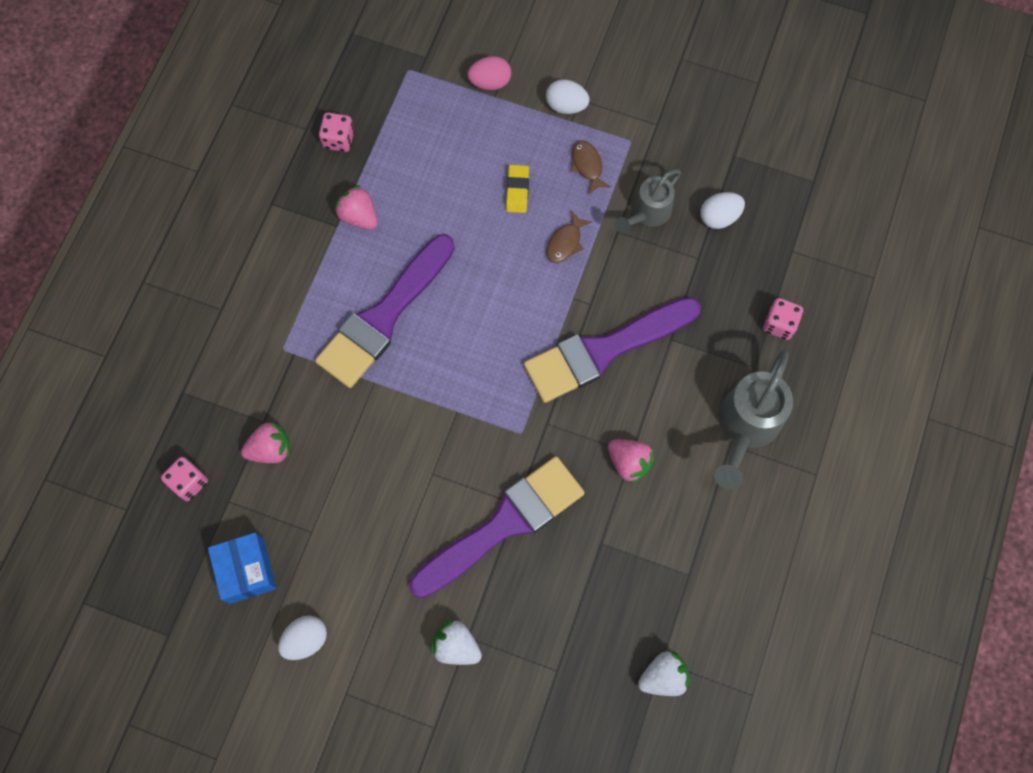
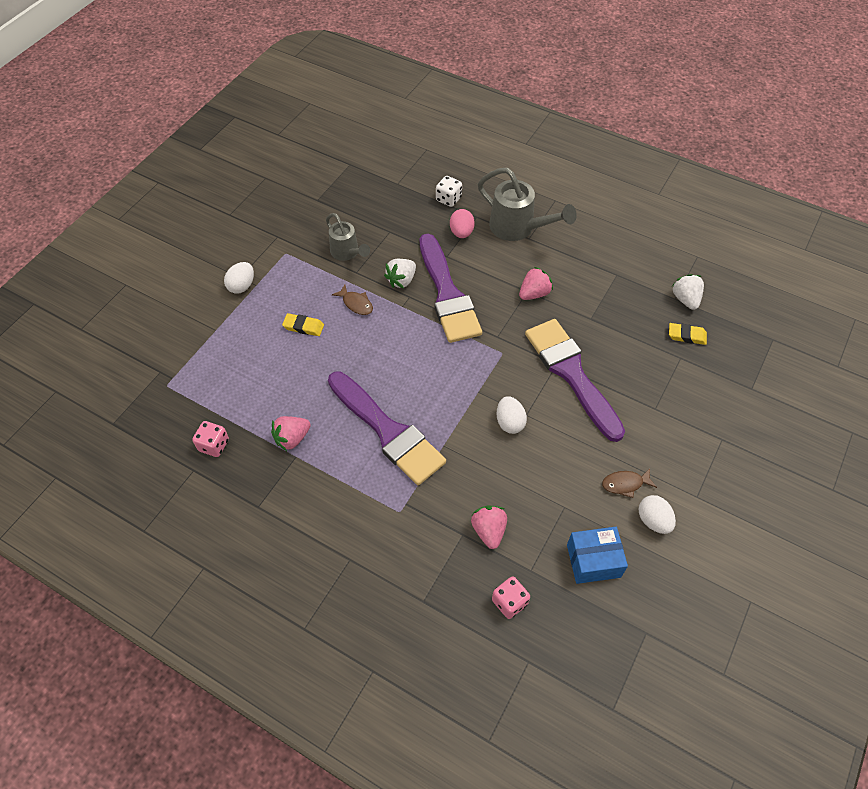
camera: 80 degrees left, 15 degrees down
white strawberry [431,620,482,665] -> white strawberry moved to [384,259,416,288]
pink egg [468,56,511,90] -> pink egg moved to [450,209,475,238]
brown fish [571,140,611,195] -> brown fish moved to [602,468,657,498]
white egg [700,192,745,229] -> white egg moved to [496,396,527,434]
pink dice [763,298,803,340] -> white dice [436,176,462,207]
none -> yellow eraser [669,323,707,345]

